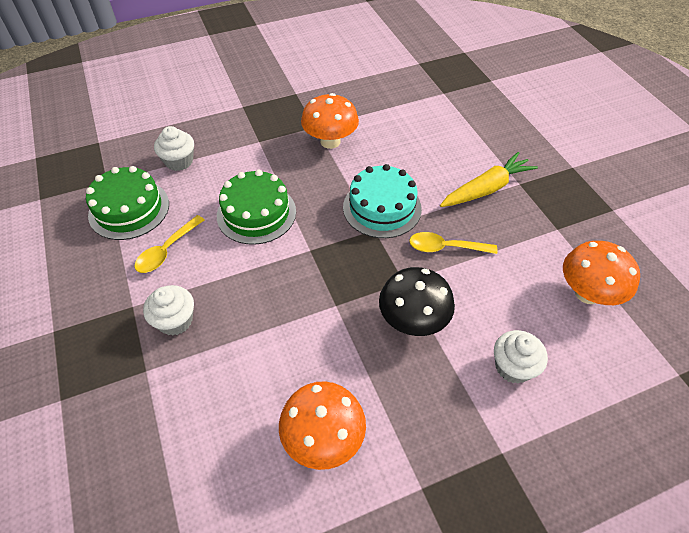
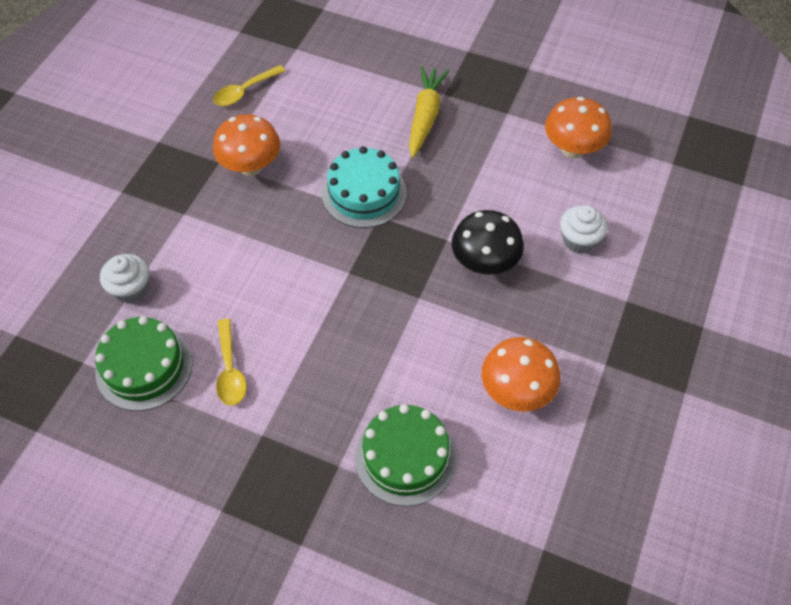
camera: 45 degrees left, 5 degrees up
white cupcake [143,285,194,336] -> none
green cake [217,169,296,245] -> green cake moved to [355,404,456,506]
yellow spoon [409,232,498,254] -> yellow spoon moved to [213,65,285,106]

